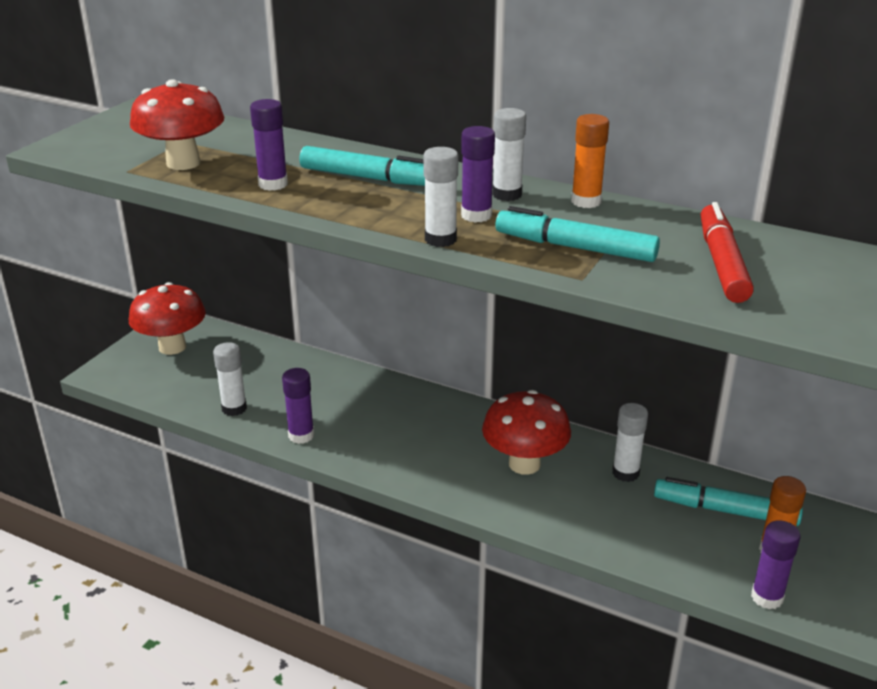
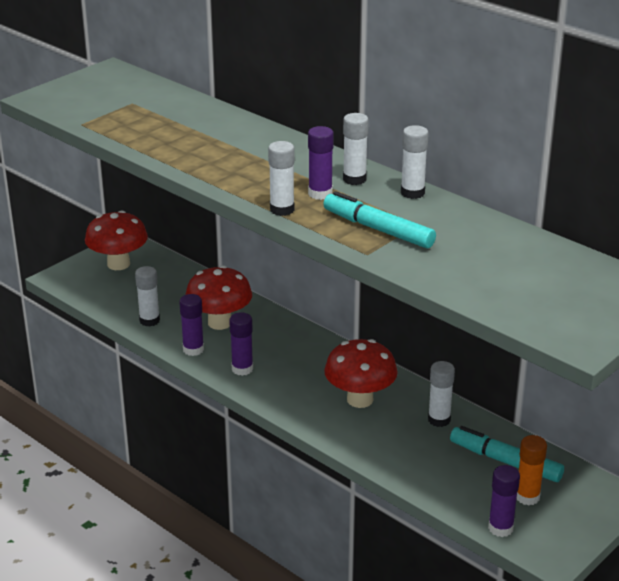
camera: 15 degrees right, 0 degrees up
red mushroom [130,79,224,170] -> red mushroom moved to [185,265,252,330]
purple glue stick [250,99,288,191] -> purple glue stick moved to [229,312,253,376]
turquoise marker [299,146,425,186] -> none
orange glue stick [571,114,609,208] -> white glue stick [401,125,429,199]
red marker [701,202,754,303] -> none

